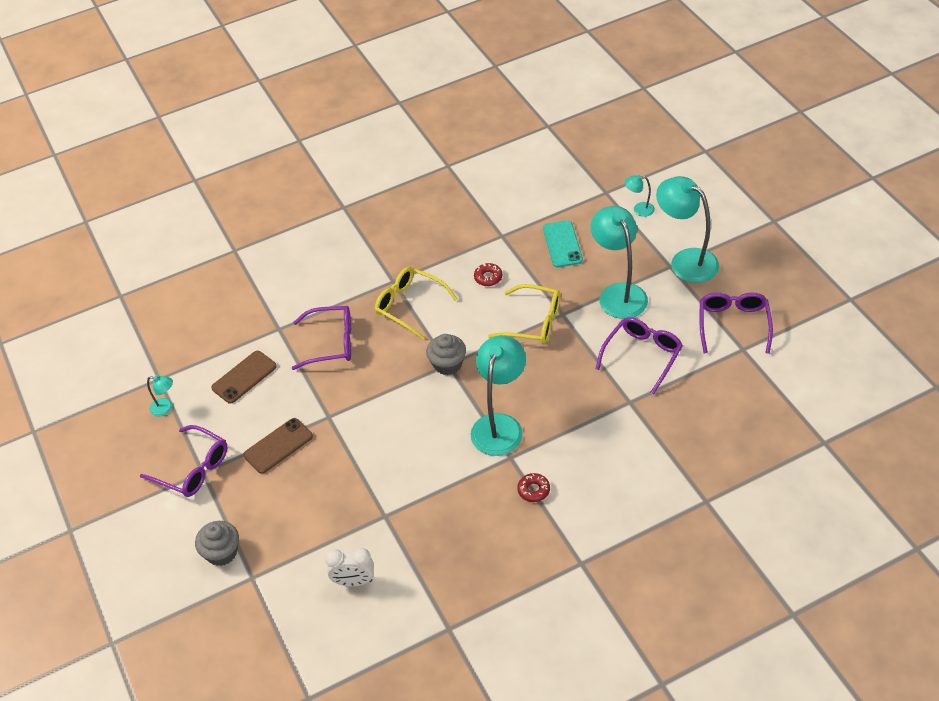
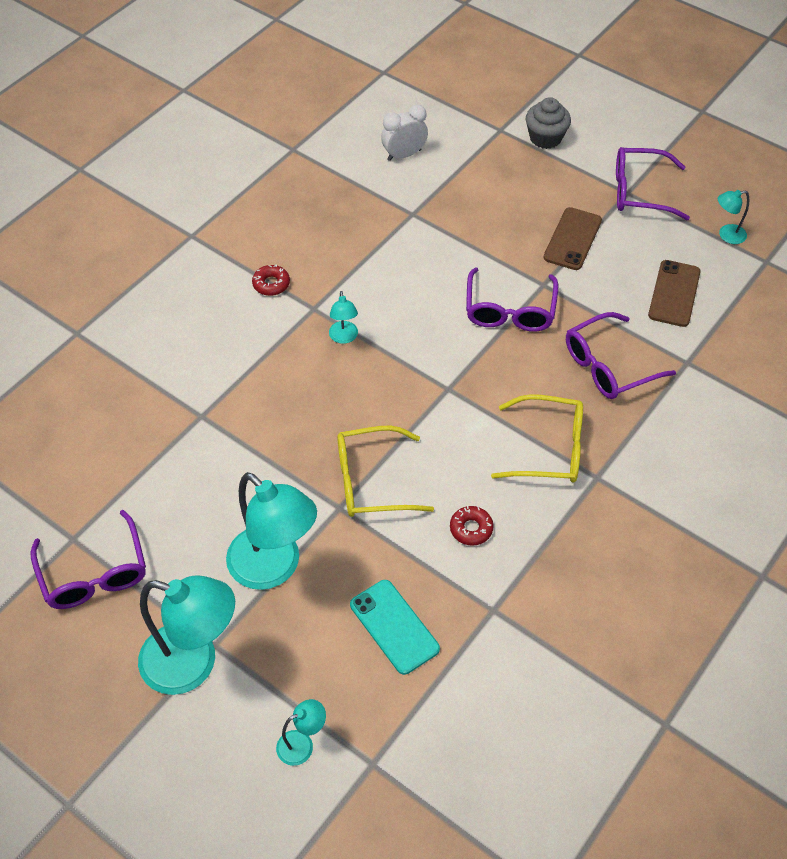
camera: 150 degrees right, 5 degrees up
grey cupcake [426,334,466,375] -> none
turquoise lamp [471,335,526,456] -> turquoise lamp [329,291,358,344], size x0.46
purple glasses [596,317,683,395] -> purple glasses moved to [466,268,559,332]

